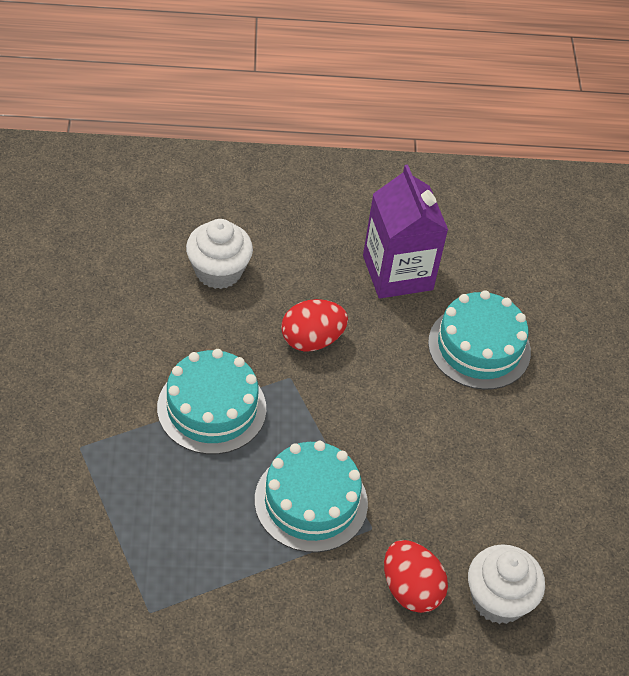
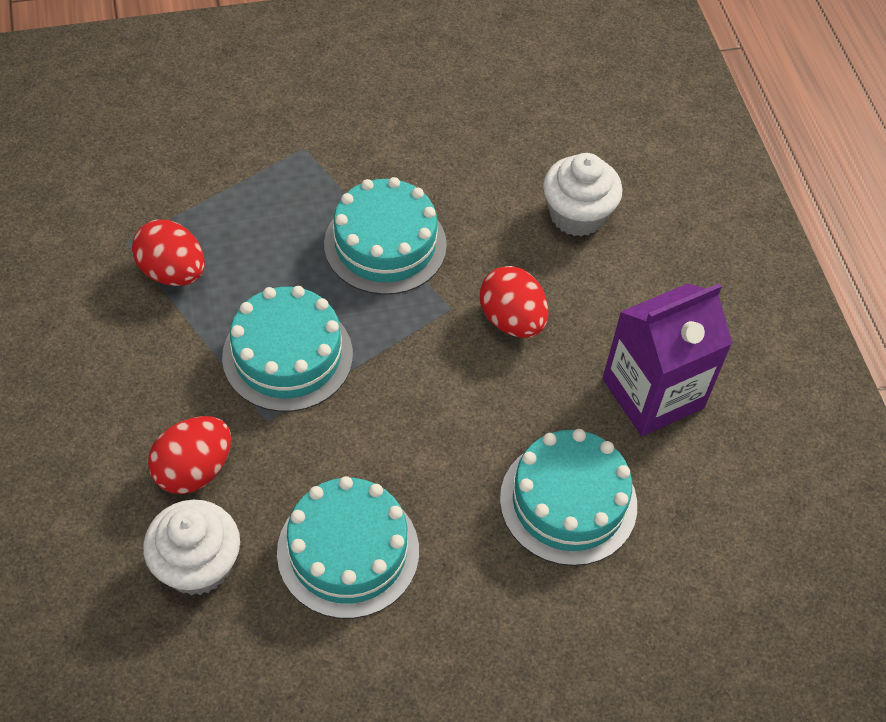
camera: 80 degrees right, 5 degrees up
none -> red egg [132,220,205,286]
none -> turquoise cake [277,476,419,619]

